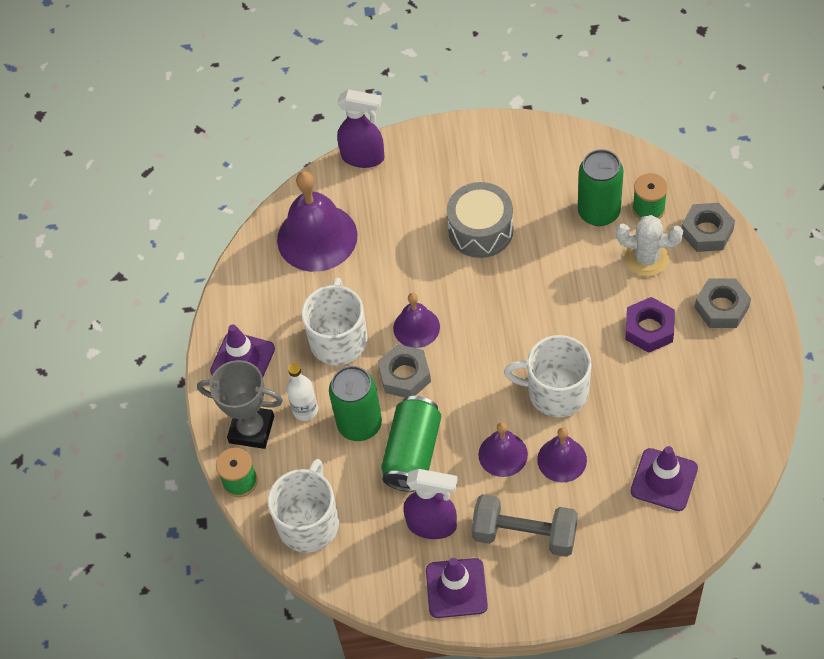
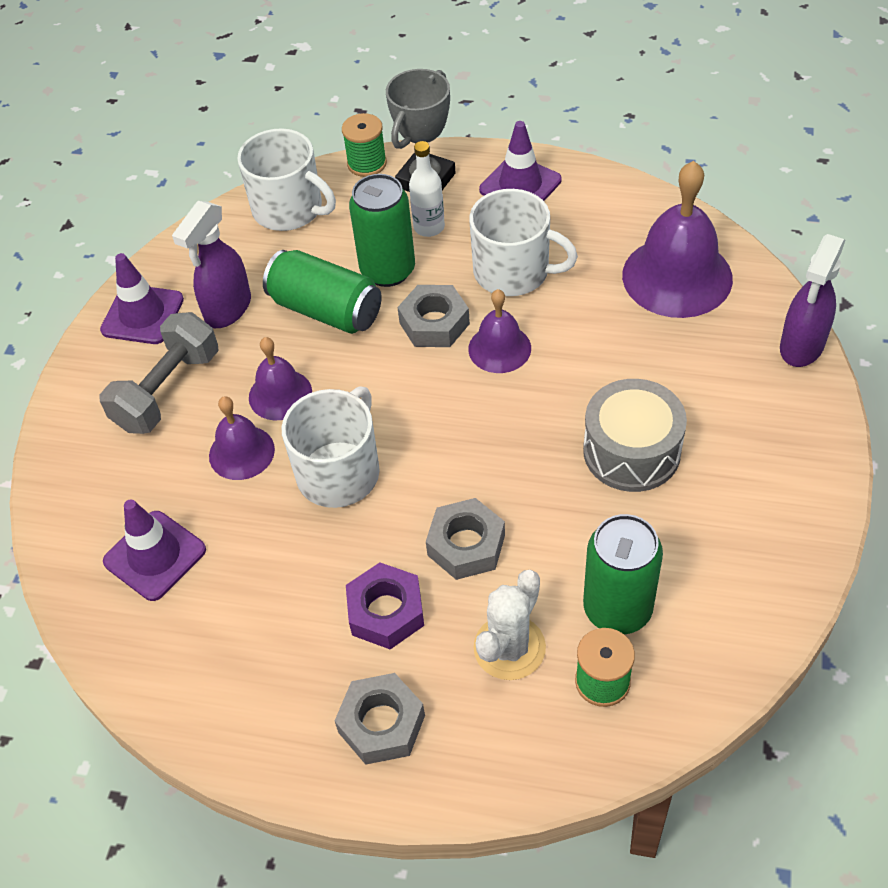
camera: 105 degrees right, 5 degrees down
grey nut [682,203,735,252] -> grey nut moved to [426,498,505,580]

